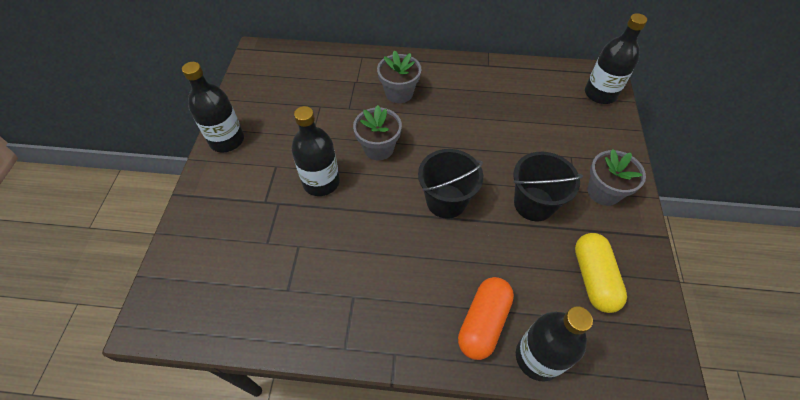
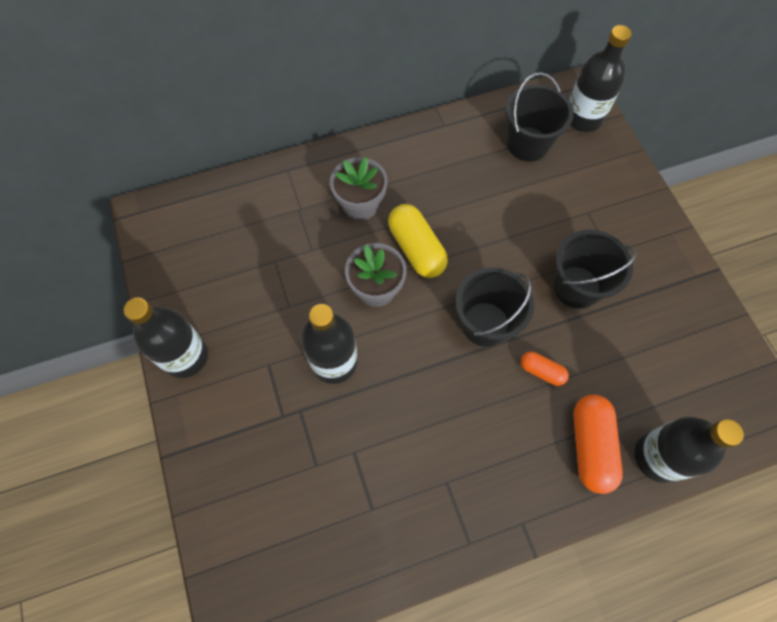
camera: 25 degrees left, 10 degrees up
yellow capsule [575,233,627,313] -> yellow capsule moved to [388,204,448,278]
grey flower pot [588,149,646,206] -> none
none -> black bucket [506,72,574,162]
none -> orange capsule [521,352,569,386]

